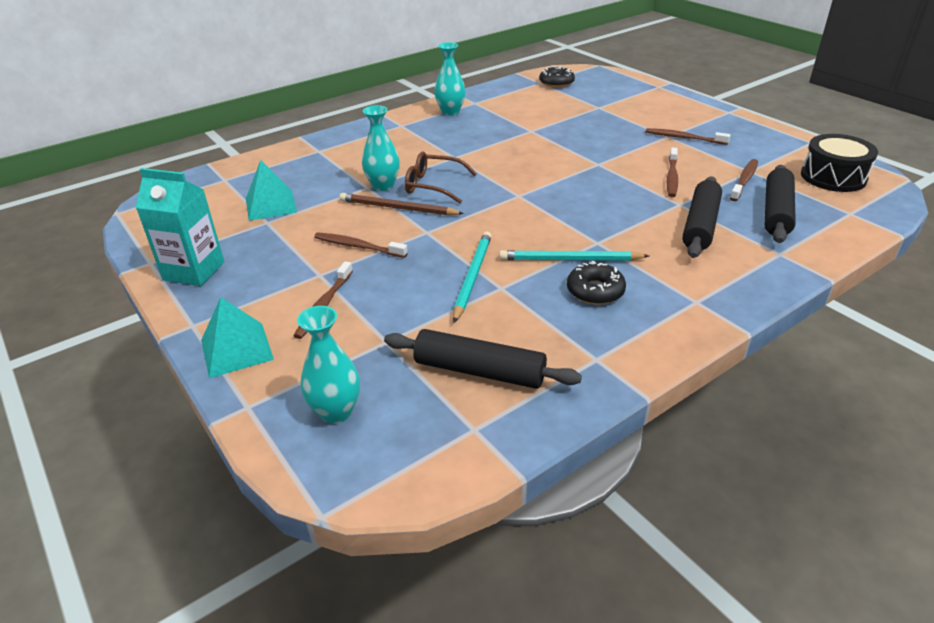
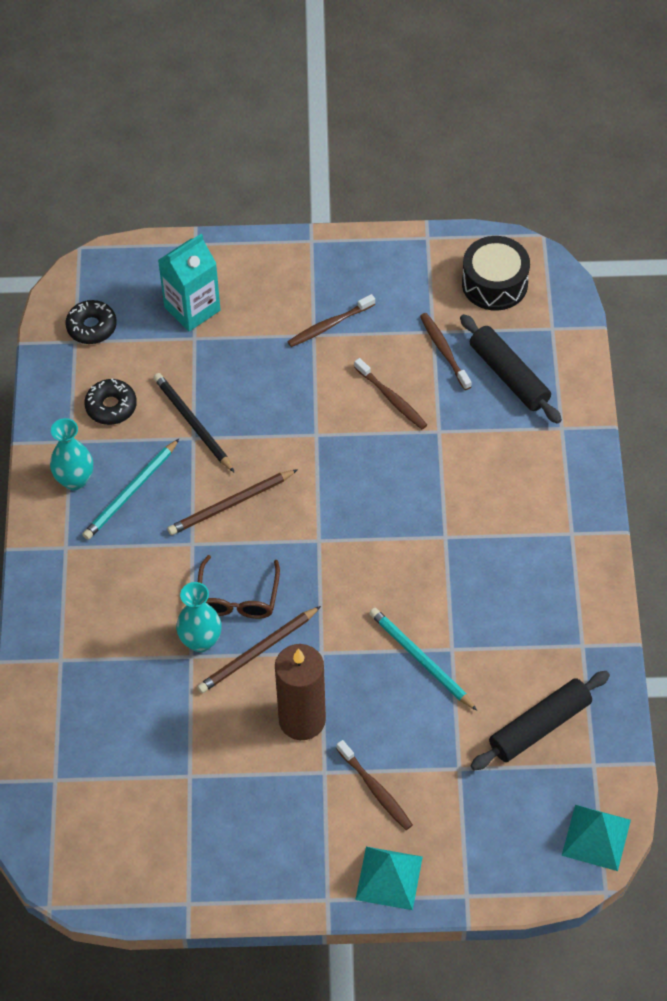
camera: 55 degrees left, 20 degrees up
turquoise carton [135,168,224,286] -> turquoise carton moved to [158,234,221,331]
turquoise pyramid [246,160,297,221] -> turquoise pyramid moved to [562,805,631,871]
turquoise vase [297,306,360,424] -> none
brown toothbrush [314,232,408,258] -> brown candle [275,644,326,740]
brown glasses [405,152,477,203] -> brown glasses turned 45 degrees counterclockwise [198,555,280,619]
turquoise pencil [499,250,649,261] -> turquoise pencil moved to [82,438,180,540]
black donut [567,261,626,305] -> black donut moved to [84,379,137,425]
black rolling pin [682,176,722,258] -> none
none -> black pencil [153,373,235,473]
none -> brown pencil [167,469,298,535]

